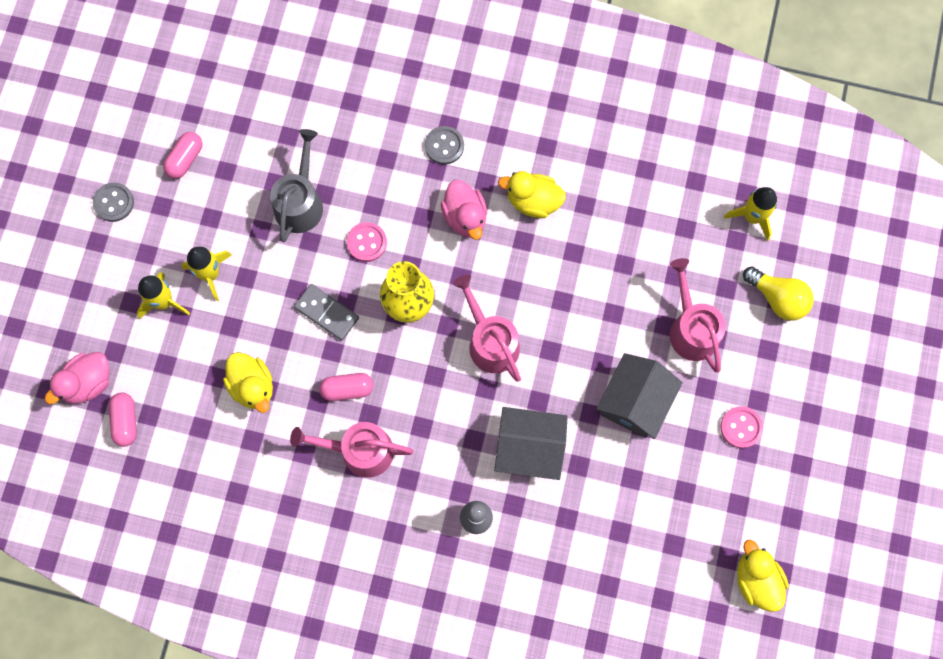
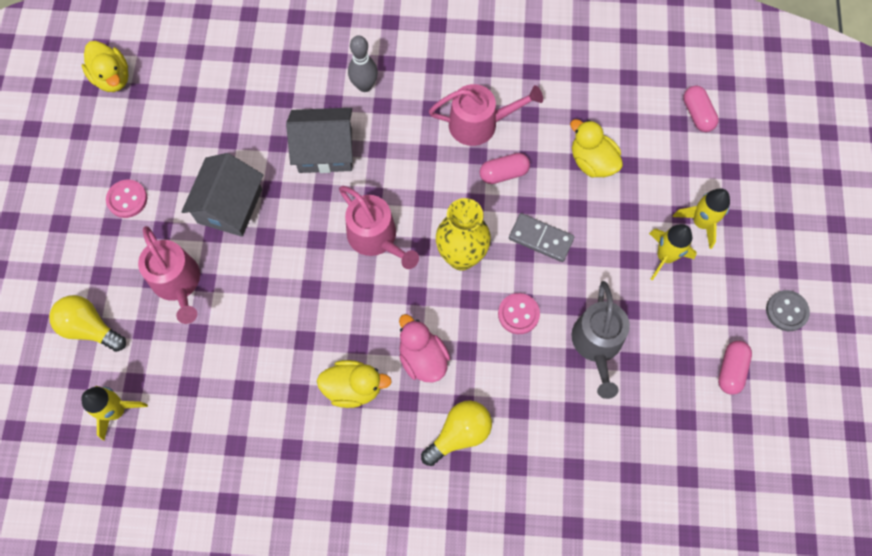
camera: 170 degrees right, 5 degrees down
pink duck [45,352,110,404] -> none
grey button [425,126,464,165] -> yellow light bulb [421,400,492,466]

